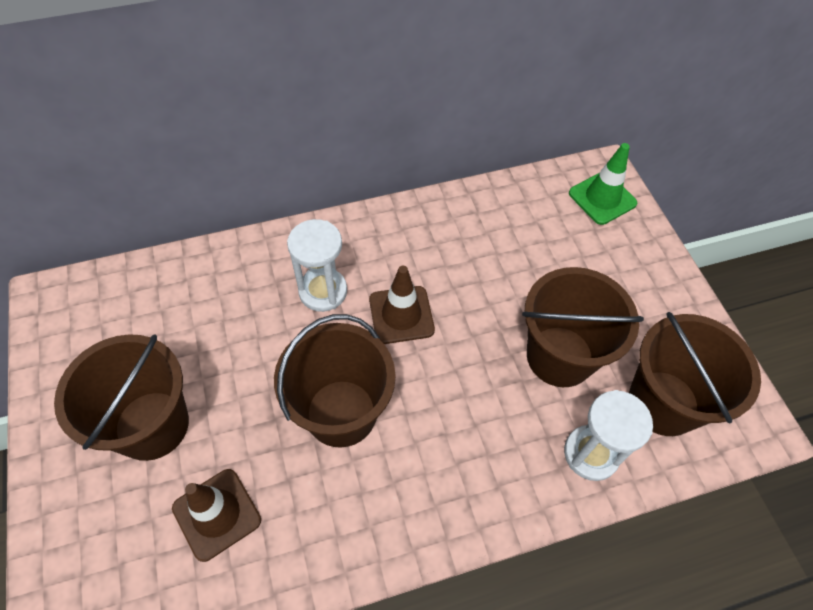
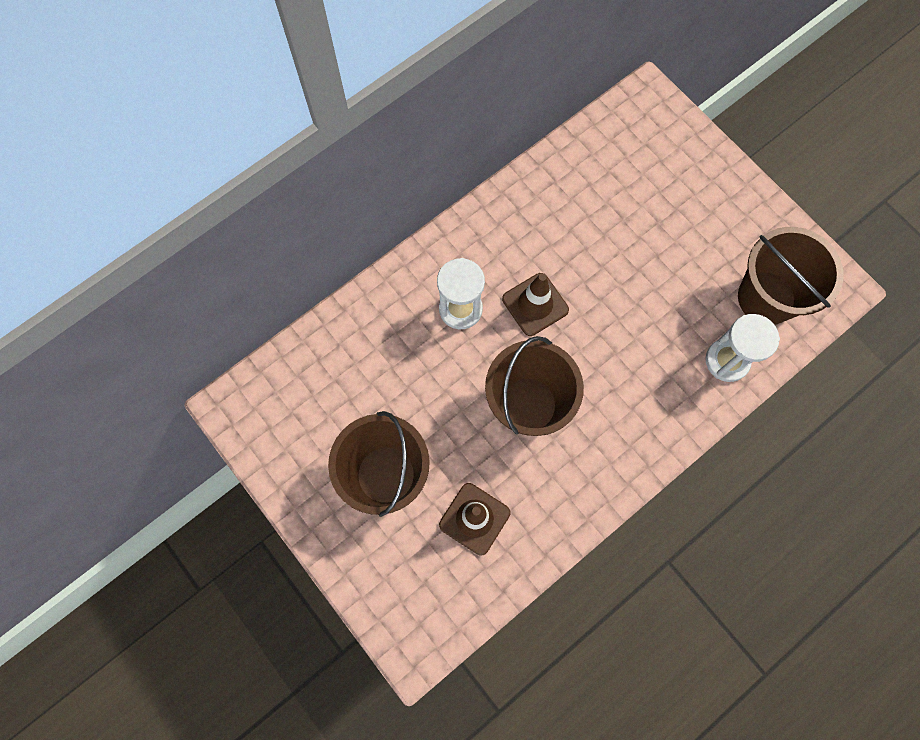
camera: 20 degrees left, 15 degrees up
brown bucket [522,267,644,387] -> none
green traffic cone [569,143,637,225] -> none

